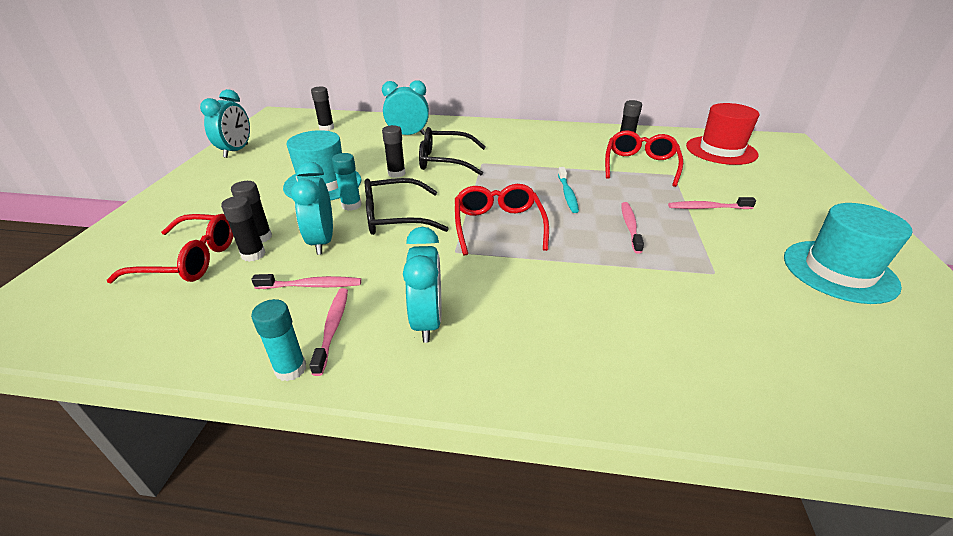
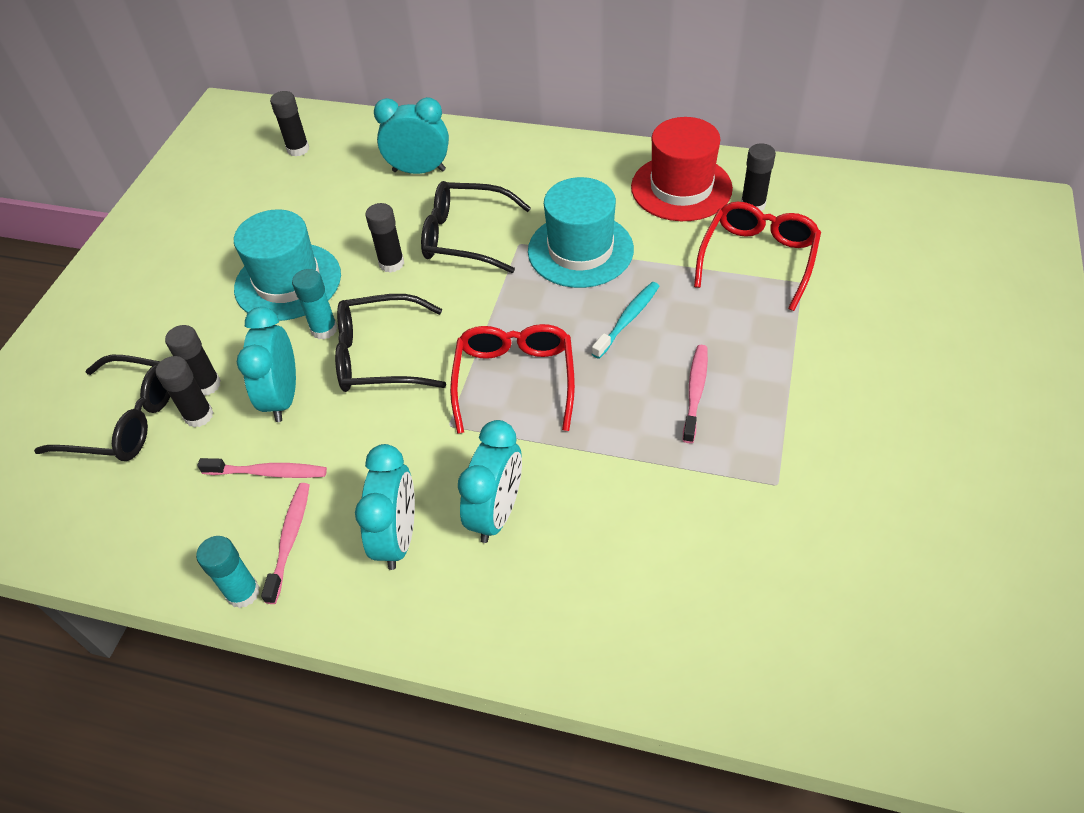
camera: 10 degrees right, 15 degrees up
red glasses [107,214,233,283] -> black glasses [34,355,170,461]
turquoise clock [200,89,250,158] -> turquoise clock moved to [458,420,522,543]
turquoise toothbrush [558,167,579,213] -> turquoise toothbrush turned 150 degrees counterclockwise [592,282,659,359]
pink toothbrush [668,197,756,209] -> none
red hat [686,103,759,165] -> red hat moved to [631,117,733,221]
turquoise hat [784,203,912,304] -> turquoise hat moved to [528,177,634,288]

